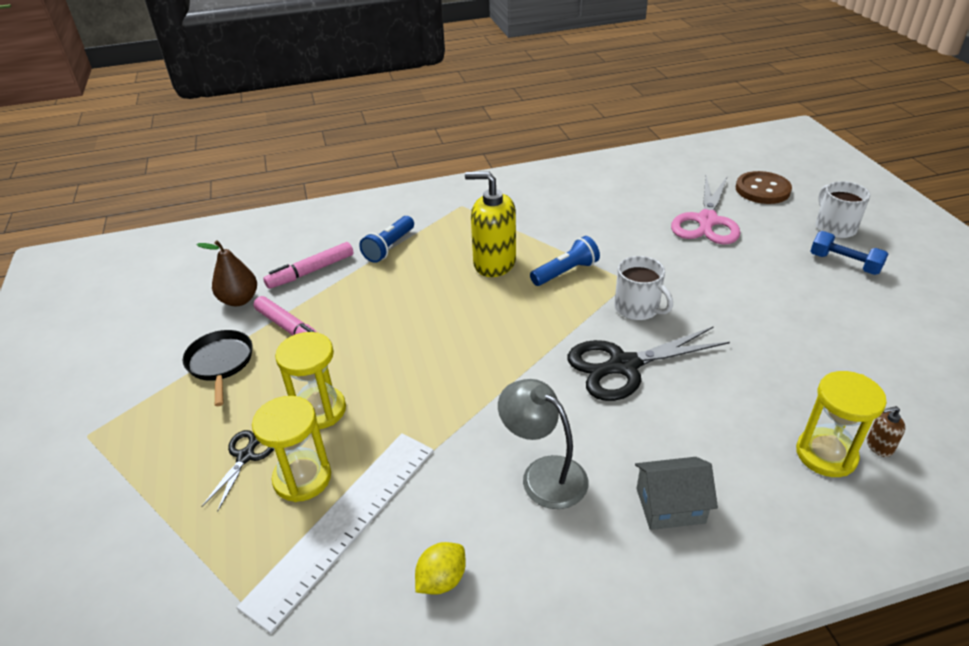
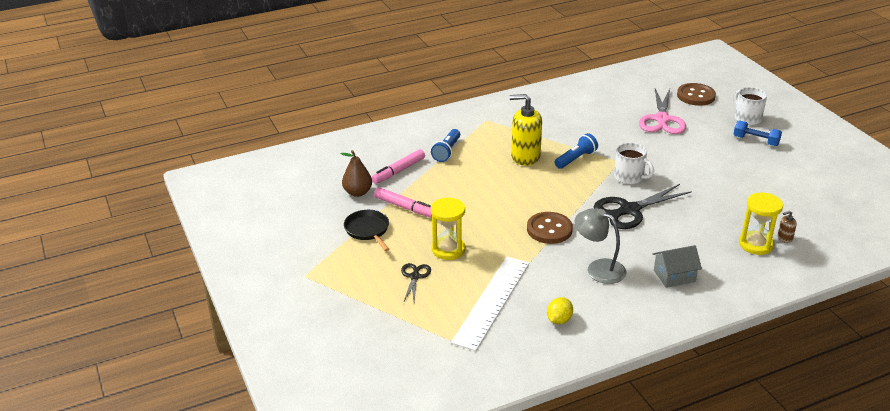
camera: 10 degrees left, 5 degrees down
yellow hourglass [252,396,331,502] -> none
none -> brown button [527,212,573,244]

